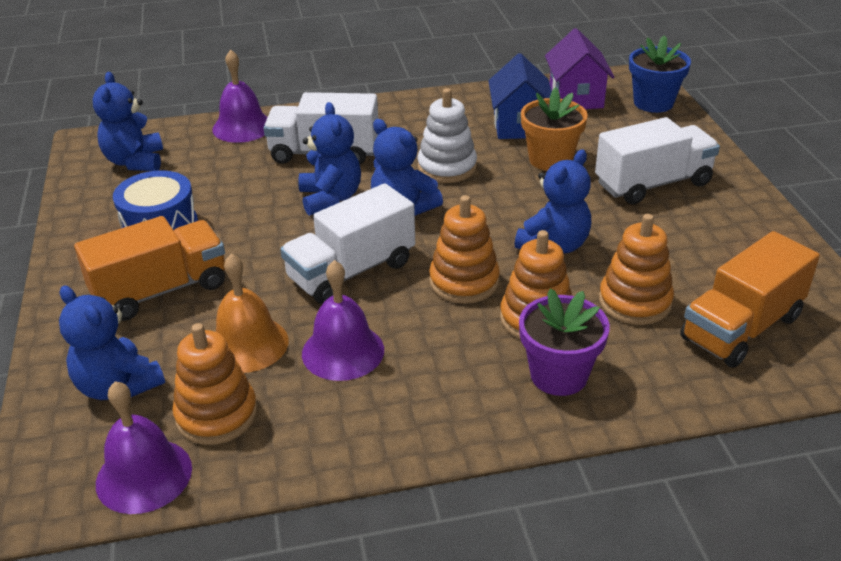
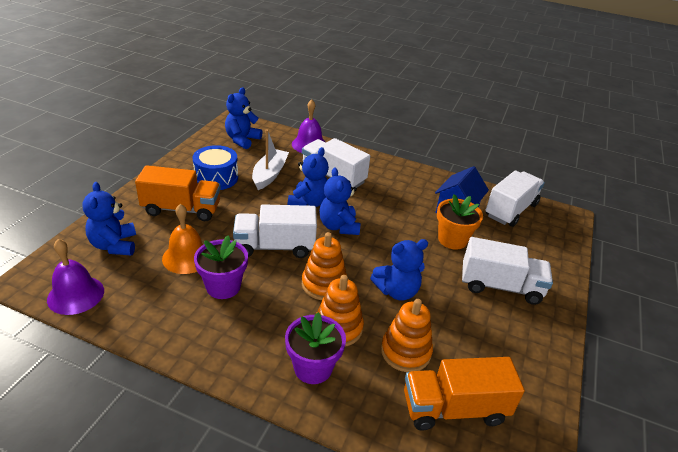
camera: 30 degrees right, 0 degrees up
orange stacking toy [172,323,258,445] -> none
purple bell [302,260,384,381] -> purple flower pot [194,235,248,299]
white stacking toy [417,88,477,183] -> none
purple house [545,28,615,109] -> white truck [486,170,545,227]
blue flower pot [629,35,691,113] -> none
none -> white boat [252,129,289,190]

